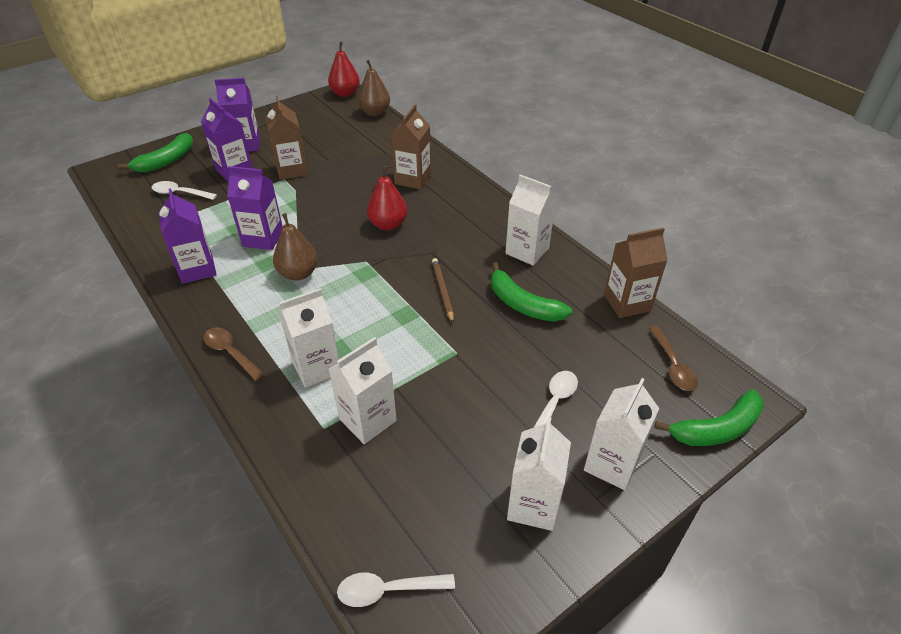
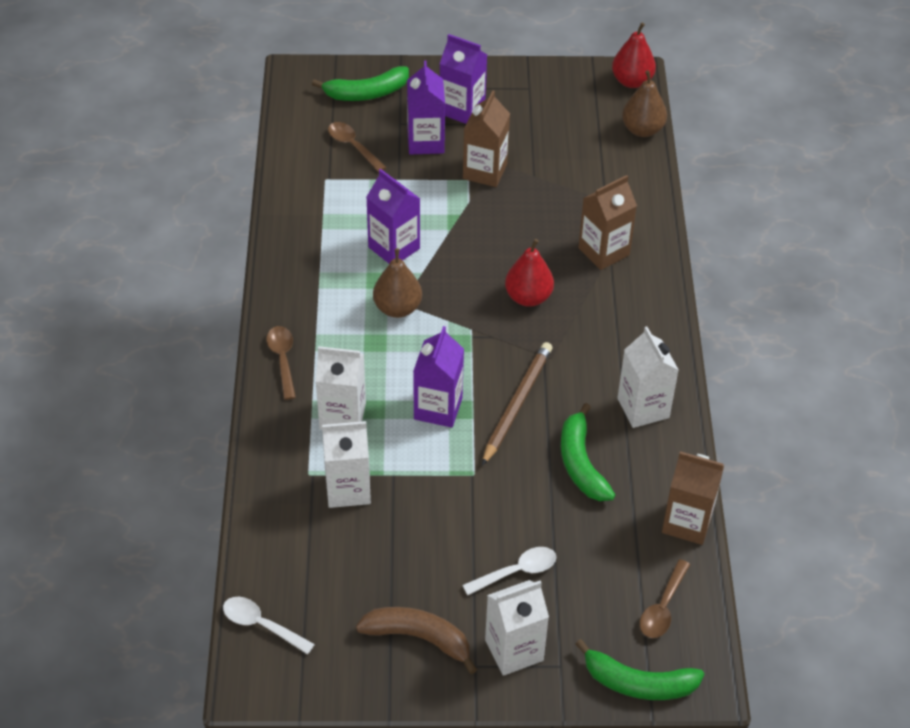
camera: 35 degrees right, 5 degrees up
white spoon [152,181,217,200] -> brown spoon [328,122,387,172]
purple carton [159,188,217,284] -> purple carton moved to [413,326,464,428]
brown pencil [432,258,454,323] -> brown pencil [482,342,552,466], size x1.55
white carton [507,417,571,531] -> brown banana [356,607,477,674]

